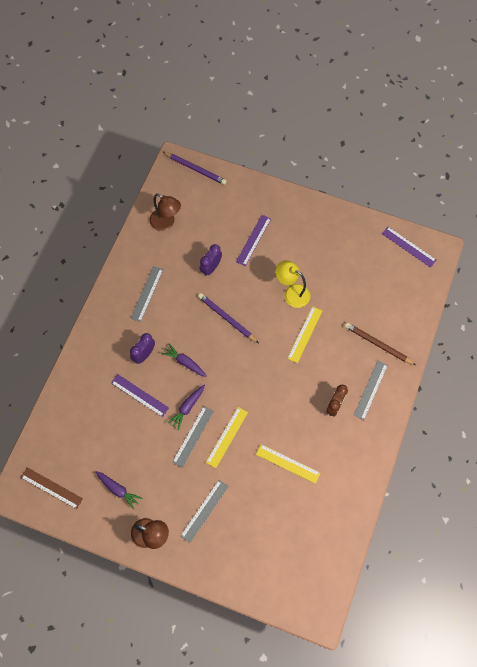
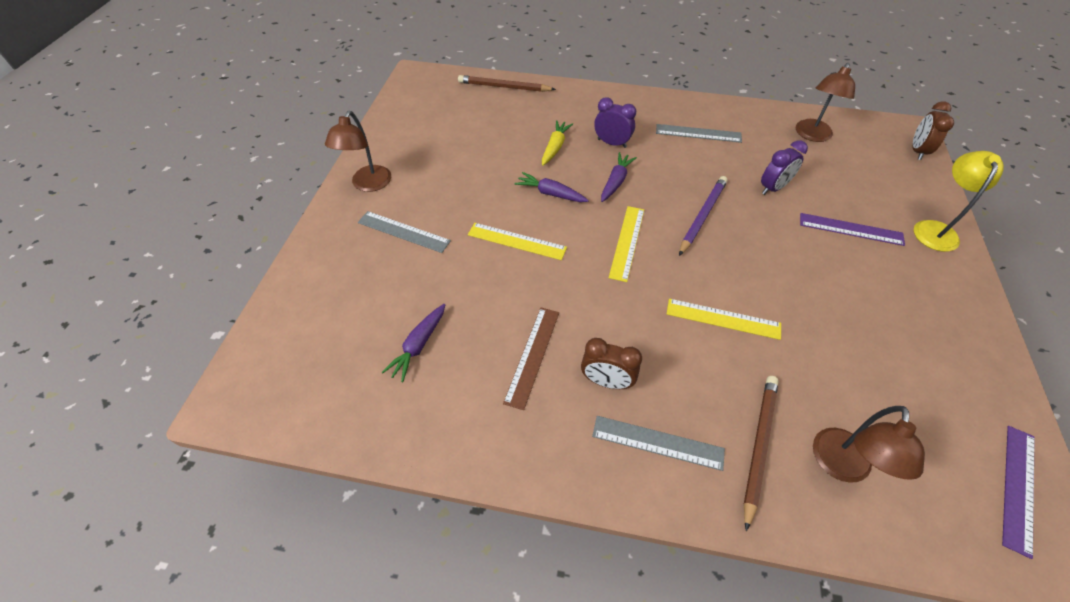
camera: 80 degrees right, 15 degrees down
brown ruler [20,467,83,509] -> brown ruler moved to [503,308,559,410]
purple carrot [96,471,142,510] -> purple carrot moved to [382,304,445,382]
purple ruler [111,374,169,417] -> yellow carrot [542,120,573,166]
purple pencil [163,152,227,185] -> brown clock [912,101,954,160]
grey ruler [172,406,214,468] -> none
purple clock [200,244,222,276] -> purple clock turned 120 degrees clockwise [761,140,808,195]
yellow ruler [256,444,320,484] -> yellow ruler moved to [609,206,644,282]
yellow lamp [275,260,310,308] -> yellow lamp moved to [914,151,1004,252]
none -> brown pencil [458,75,556,92]
none -> brown lamp [813,406,925,483]

